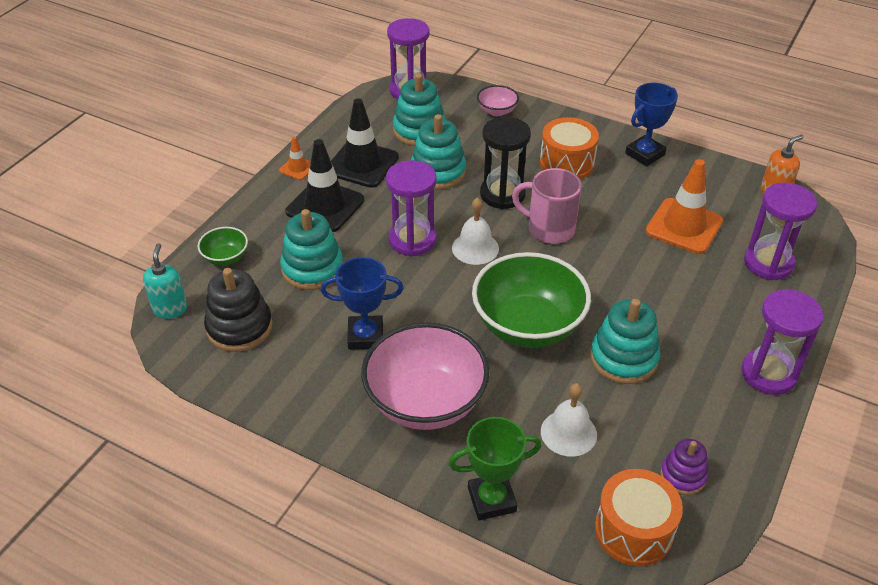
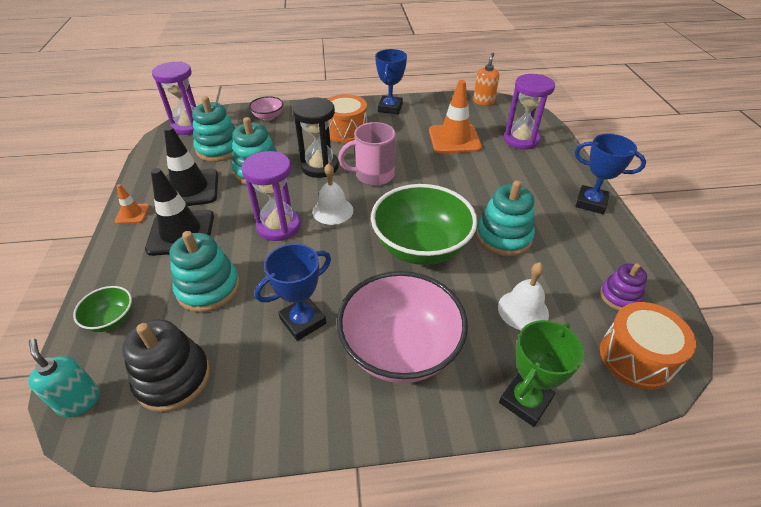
camera: 35 degrees left, 0 degrees up
purple hourglass [741,289,824,395] -> blue trophy [575,134,646,214]

